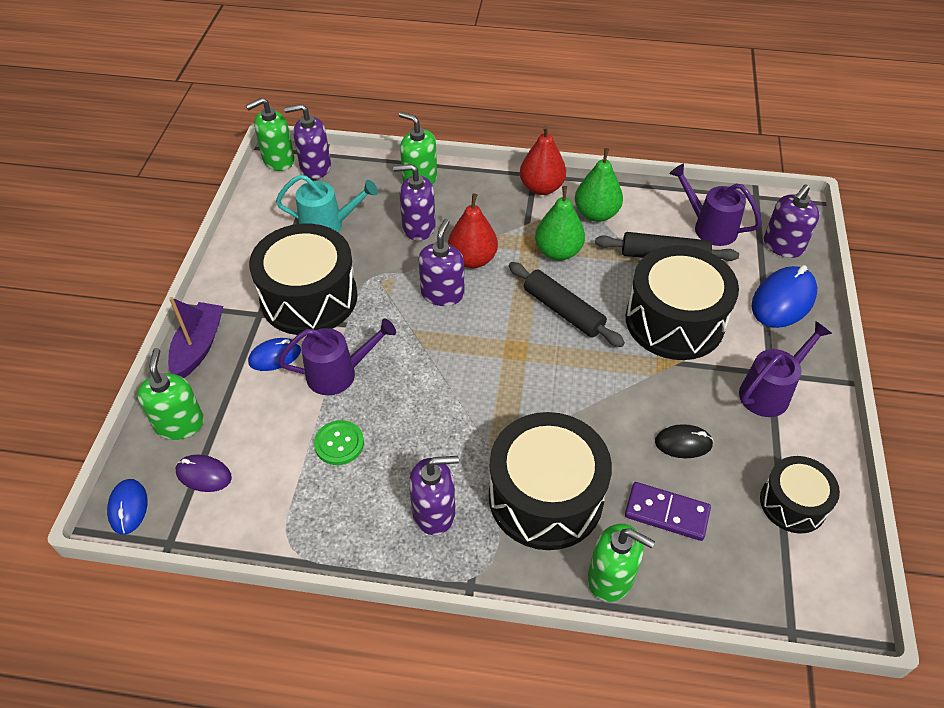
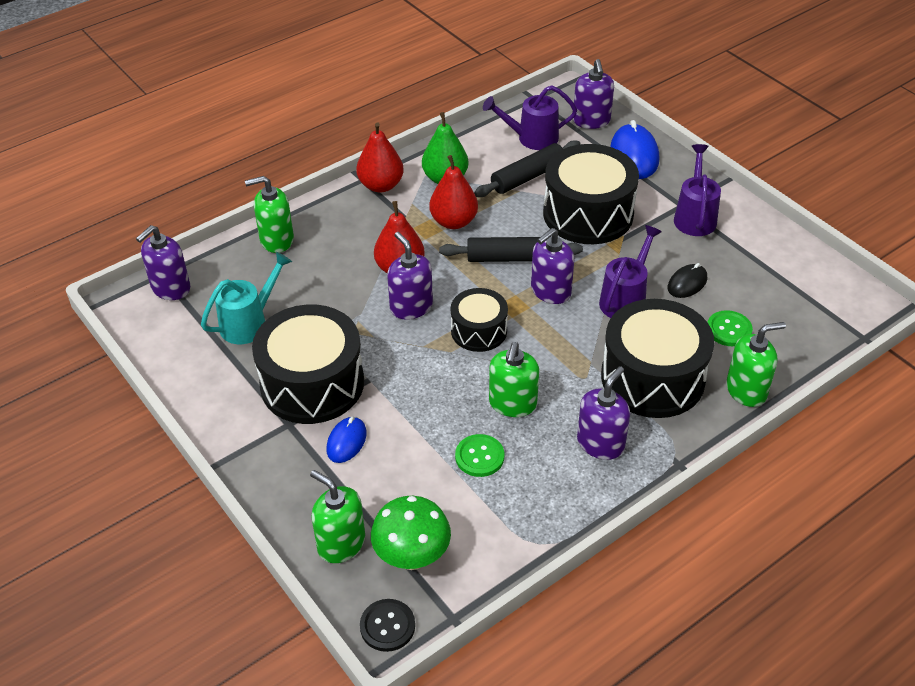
camera: 45 degrees left, 5 degrees down
blue mouse [107,479,148,535] -> black button [360,599,415,652]
purple boat [168,297,223,378] -> none
purple mouse [176,454,232,492] -> green mushroom [371,496,451,570]
green soap dispenser [246,98,295,171] -> green soap dispenser moved to [489,342,539,417]
purple watering can [278,318,396,395] -> purple watering can moved to [599,225,662,318]
purple soap dispenser [393,164,436,241] -> purple soap dispenser moved to [531,228,574,304]
green pear [535,186,585,261] -> red pear [429,155,478,229]
purple domino [625,482,711,541] -> green button [707,310,753,346]
black drum [760,456,840,533] -> black drum moved to [451,288,508,352]

